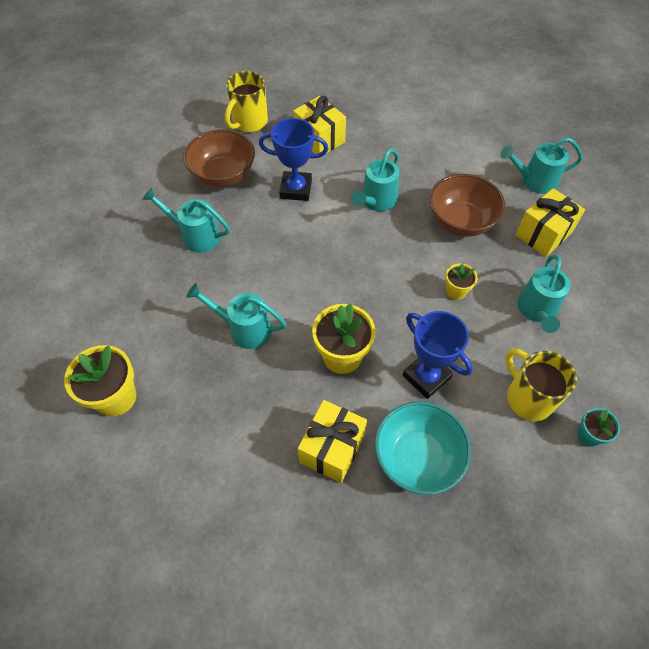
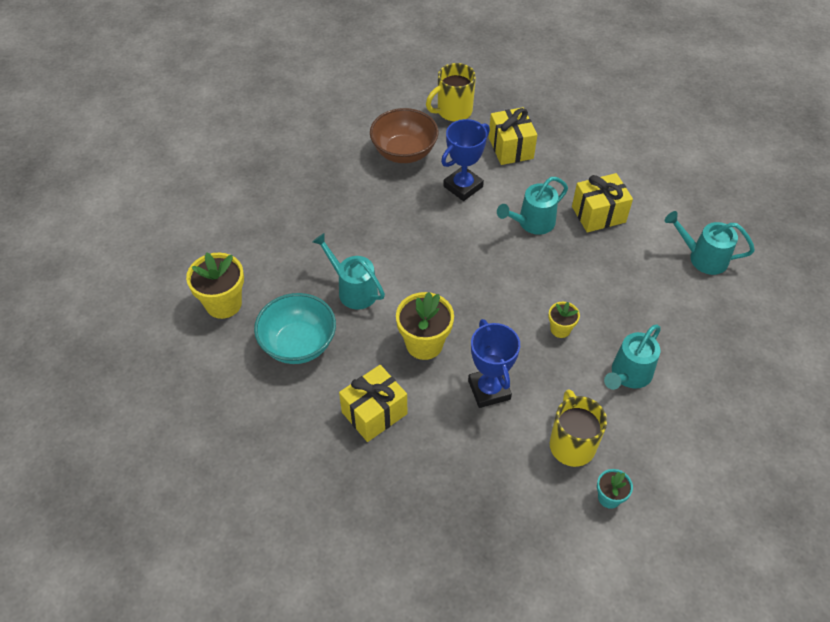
camera: 25 degrees right, 5 degrees down
turquoise watering can [142,187,230,253] -> none
blue trophy [259,118,328,201] -> blue trophy turned 75 degrees counterclockwise [441,119,490,201]
turquoise bowl [375,401,471,495] -> turquoise bowl moved to [254,293,336,364]
brown bowl [429,174,505,237] -> none
yellow gift [515,188,585,257] -> yellow gift moved to [572,173,633,233]

